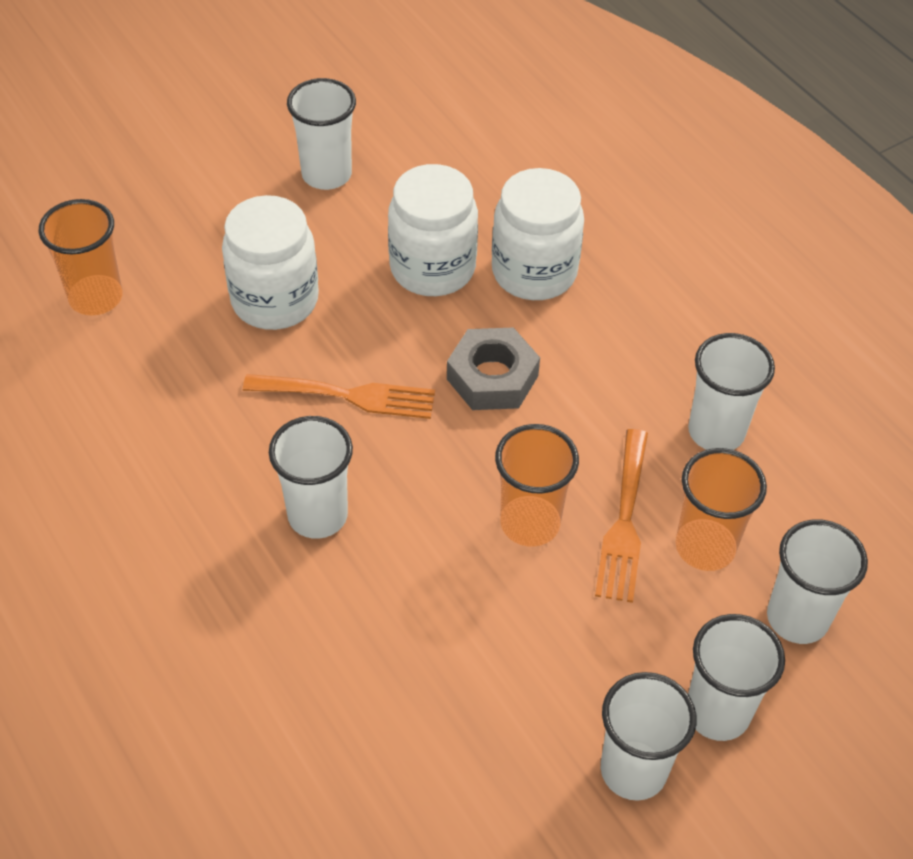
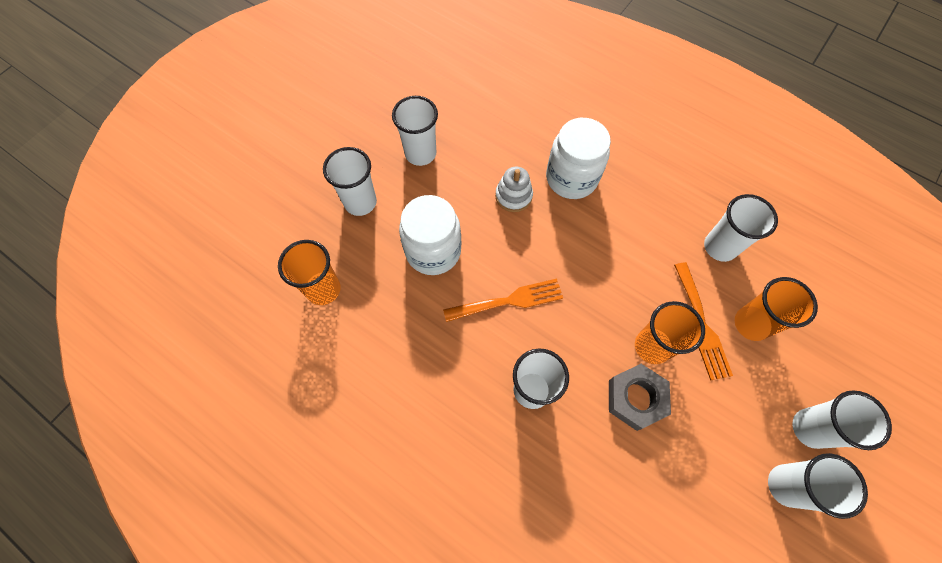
camera: 20 degrees left, 15 degrees up
white jar [388,164,478,296] -> white stacking toy [495,167,533,212]
grey nut [447,327,540,410] -> grey nut moved to [609,364,671,431]
white cup [767,519,868,644] -> white cup moved to [323,147,377,216]

